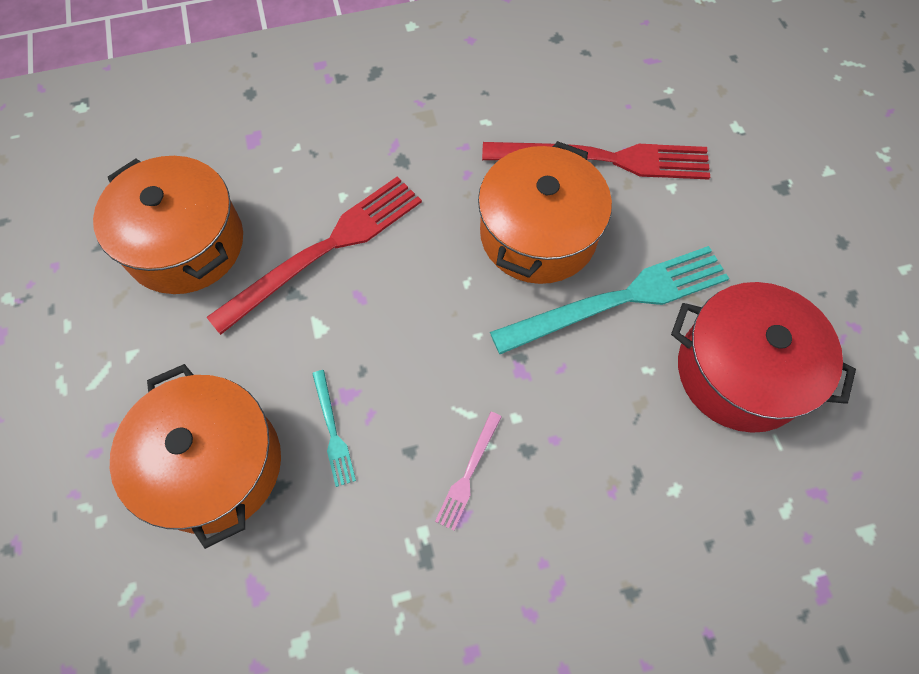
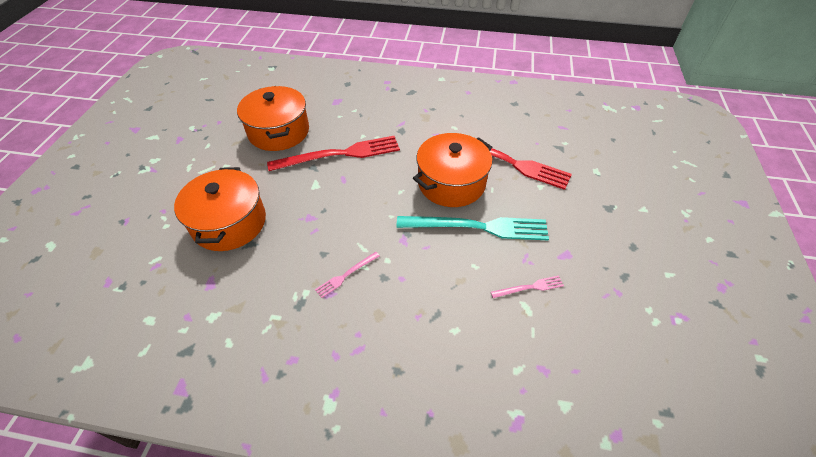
camera: 25 degrees right, 15 degrees down
turquoise fork [312,370,356,487] -> none
red pot [671,282,856,433] -> pink fork [491,275,564,298]

